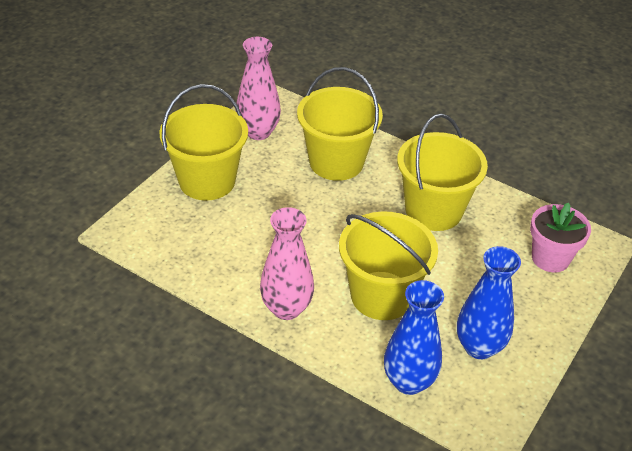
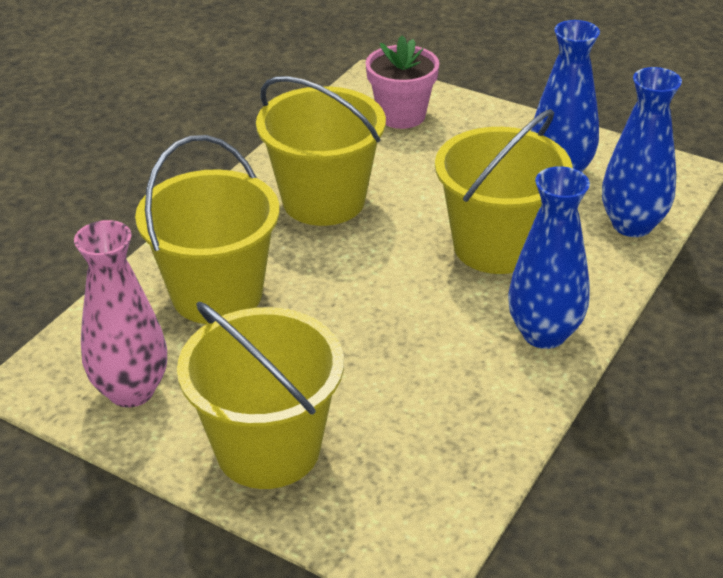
camera: 90 degrees left, 5 degrees down
pink vase [260,207,314,320] -> blue vase [508,166,590,349]

